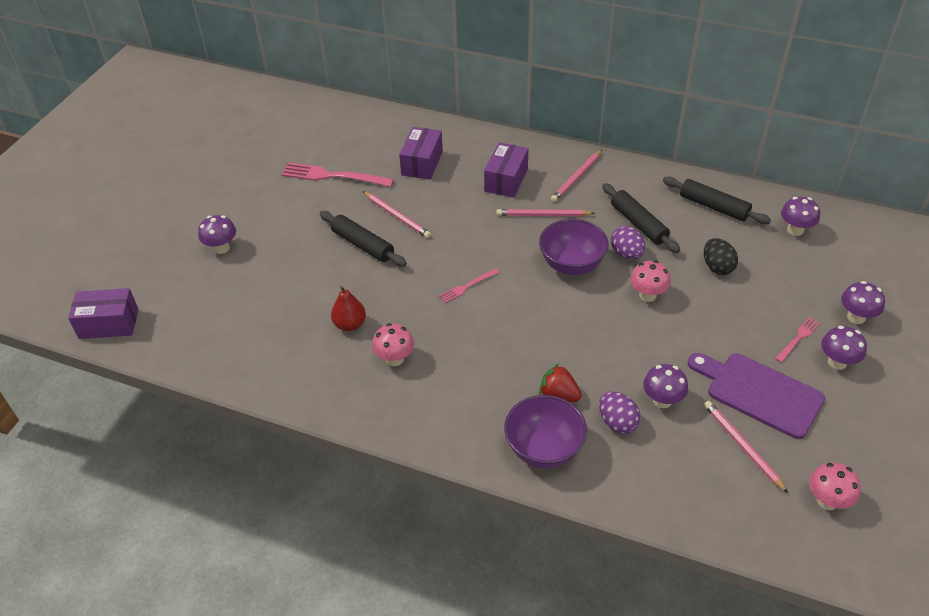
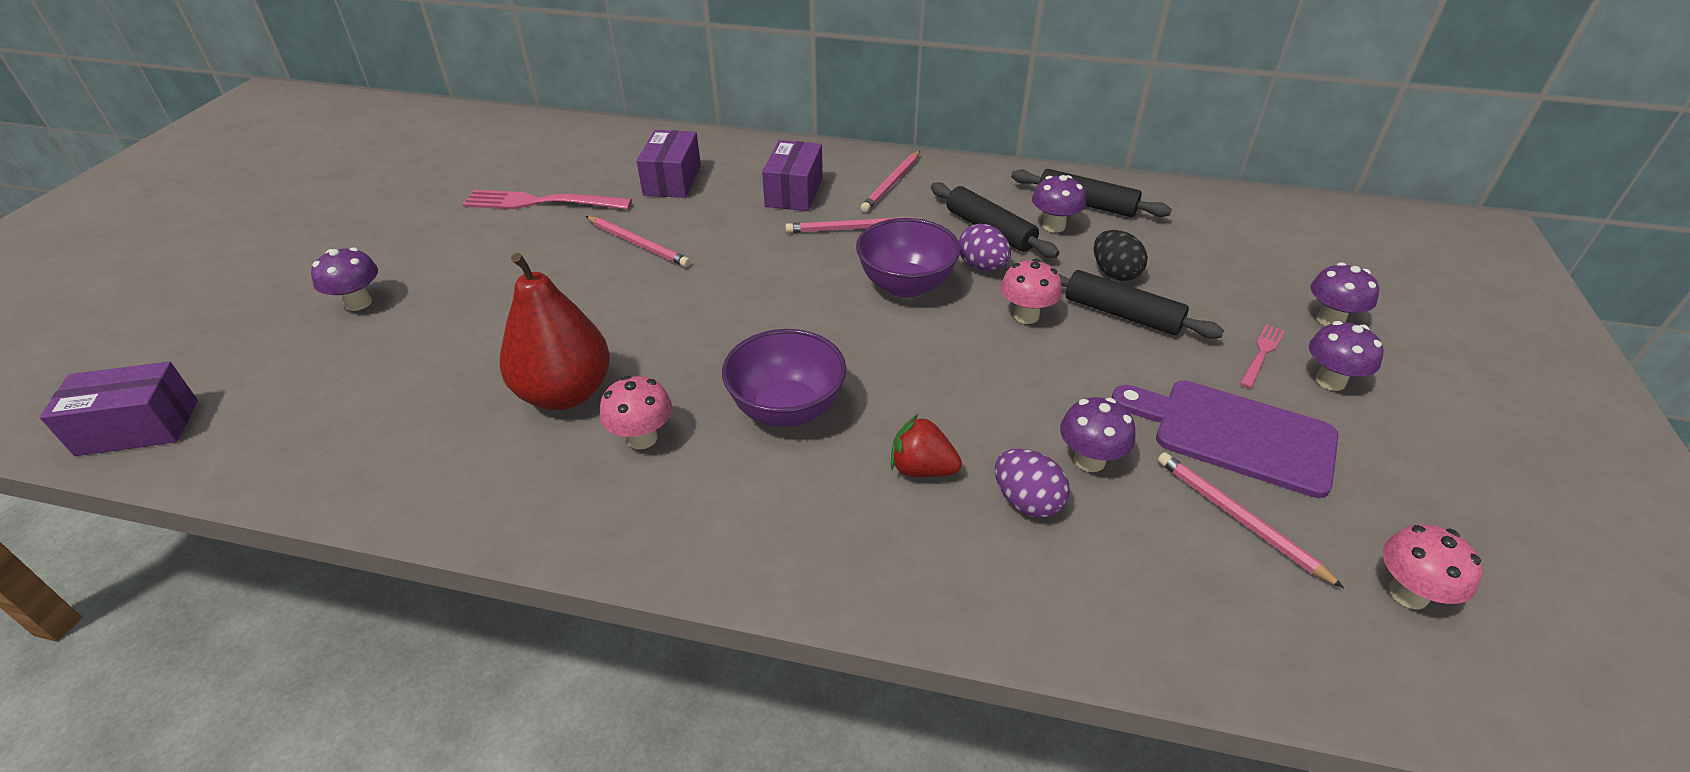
camera: 10 degrees left, 5 degrees down
black rolling pin [320,211,407,267] -> black rolling pin moved to [1058,270,1224,339]
red pear [331,286,366,331] -> red pear [500,253,610,410], size x1.80
pink fork [439,268,500,303] -> none
purple bowl [504,395,587,469] -> purple bowl moved to [722,329,846,427]
purple mushroom [781,197,820,236] -> purple mushroom moved to [1032,175,1086,233]

